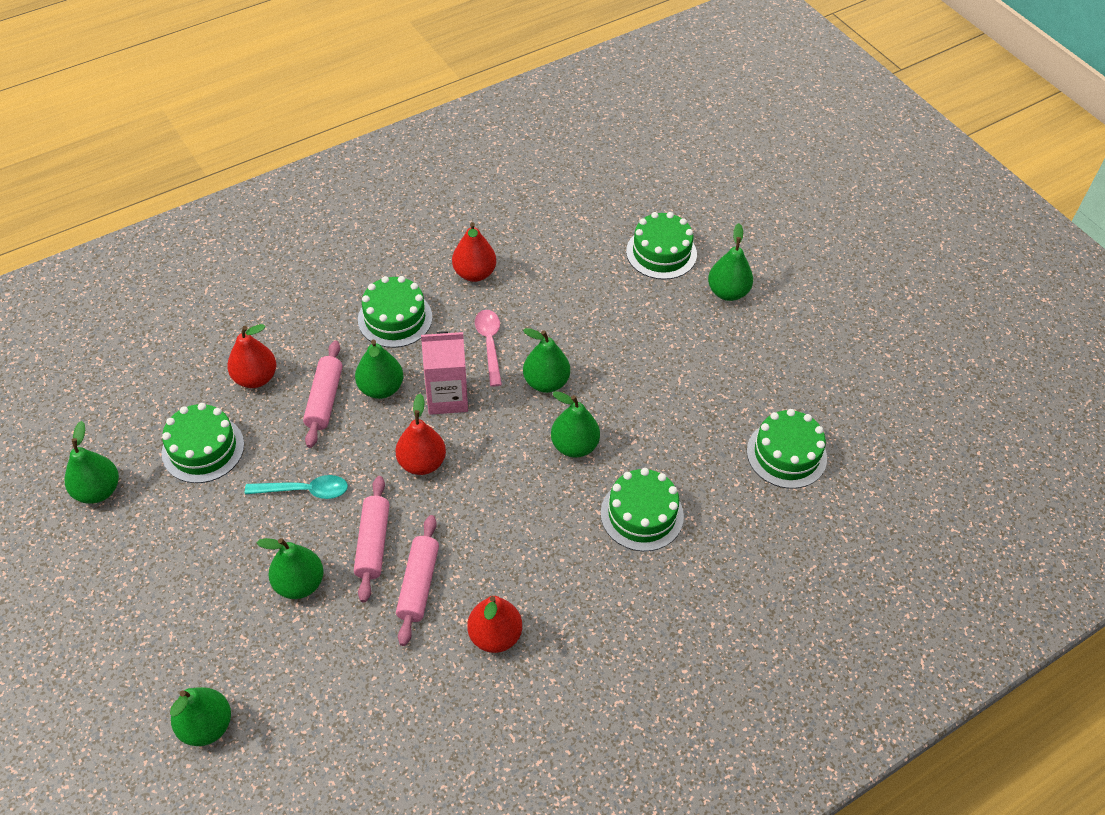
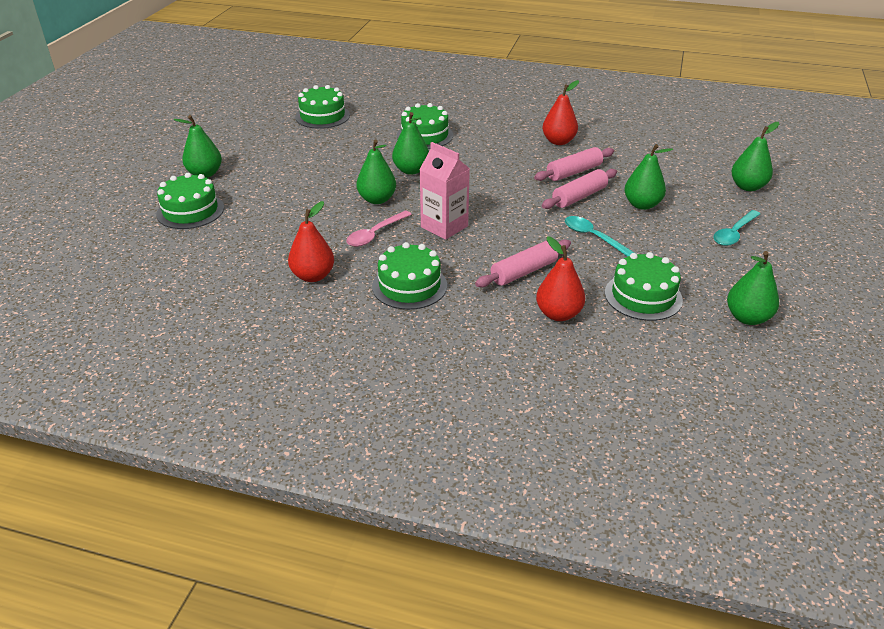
camera: 130 degrees left, 15 degrees down
green pear [355,340,403,399] -> none
red pear [395,394,446,475] -> none
none -> turquoise spoon [713,210,760,246]

